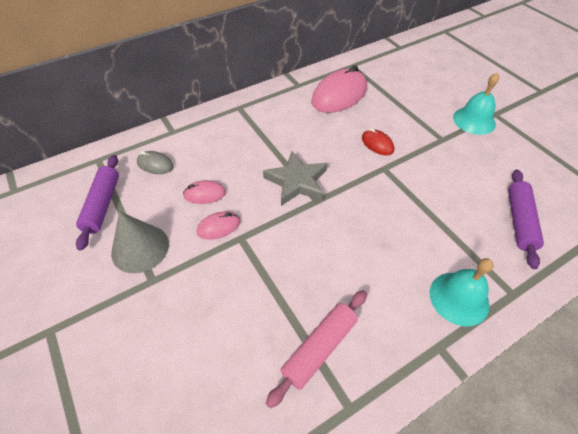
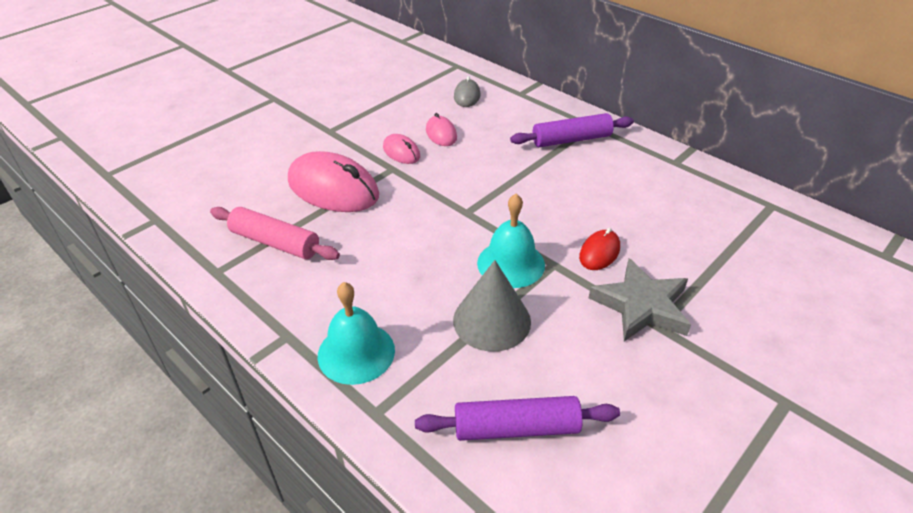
camera: 75 degrees right, 10 degrees down
purple rolling pin [76,155,119,251] -> purple rolling pin moved to [510,113,634,147]
grey cone [111,211,169,273] -> grey cone moved to [453,260,531,352]
grey star [263,151,328,206] -> grey star moved to [589,258,691,341]
pink mouse [311,65,367,113] -> pink mouse moved to [288,151,379,212]
turquoise bell [453,73,499,135] -> turquoise bell moved to [477,194,545,288]

